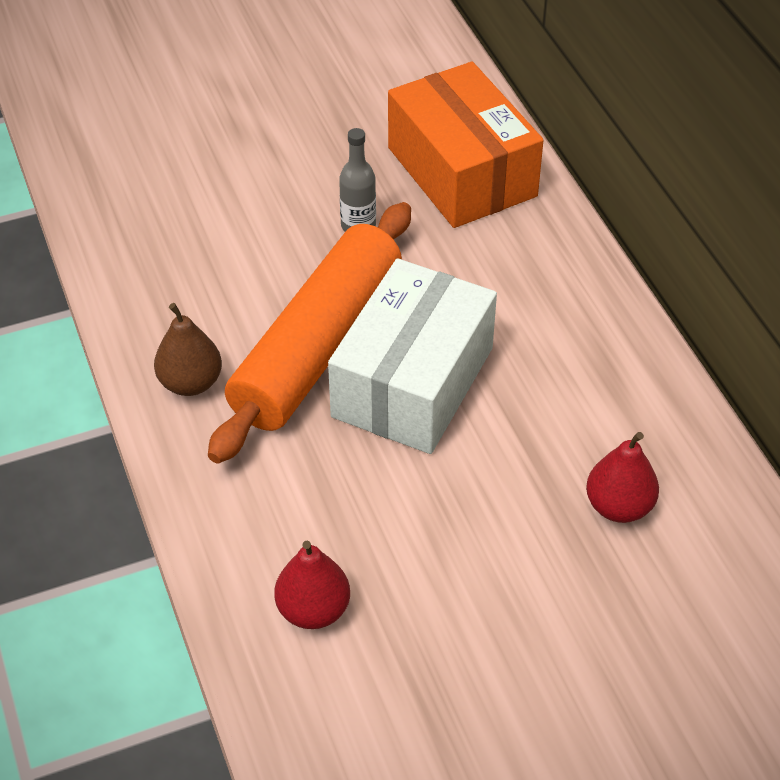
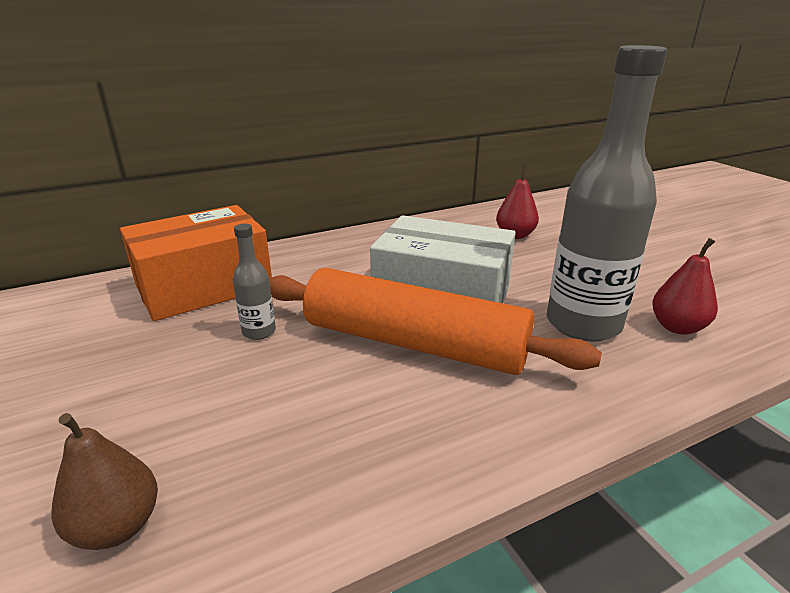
camera: 95 degrees left, 20 degrees down
brown pear [154,303,222,396] -> brown pear moved to [51,413,158,550]
none -> grey bottle [547,45,667,342]

